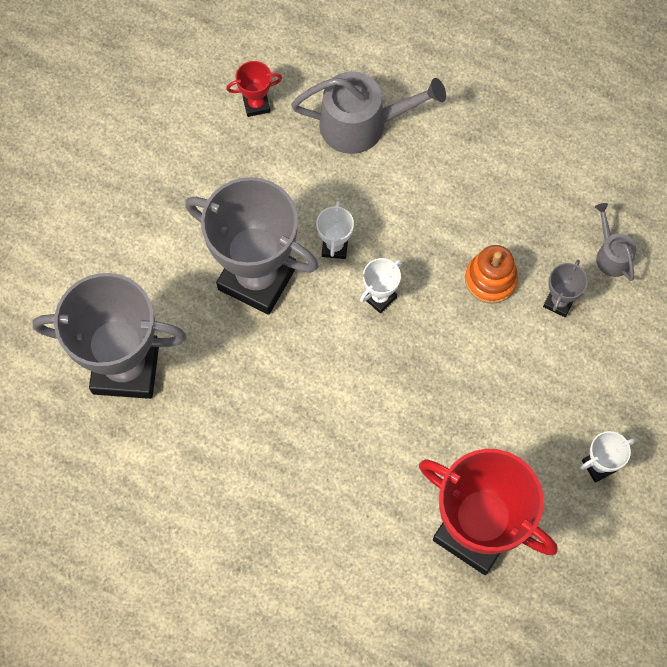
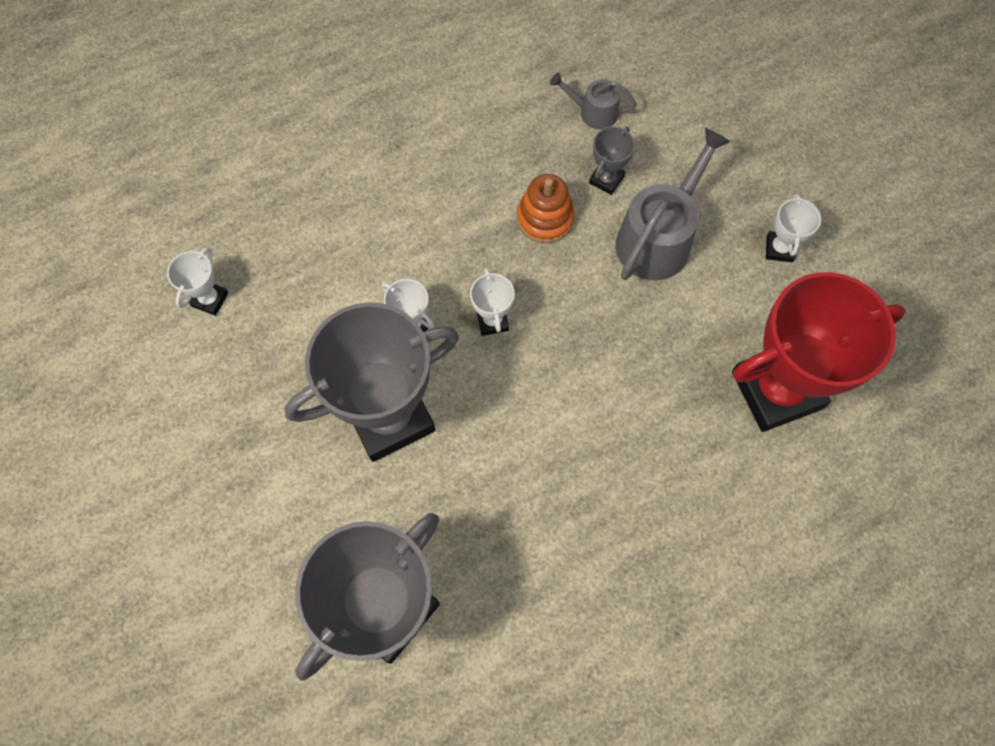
camera: 55 degrees left, 0 degrees up
red trophy [226,61,282,117] -> white trophy [167,247,228,316]
grey watering can [291,71,446,154] -> grey watering can moved to [616,128,731,280]
grey trophy [543,260,588,317] -> grey trophy turned 60 degrees clockwise [589,127,635,195]

